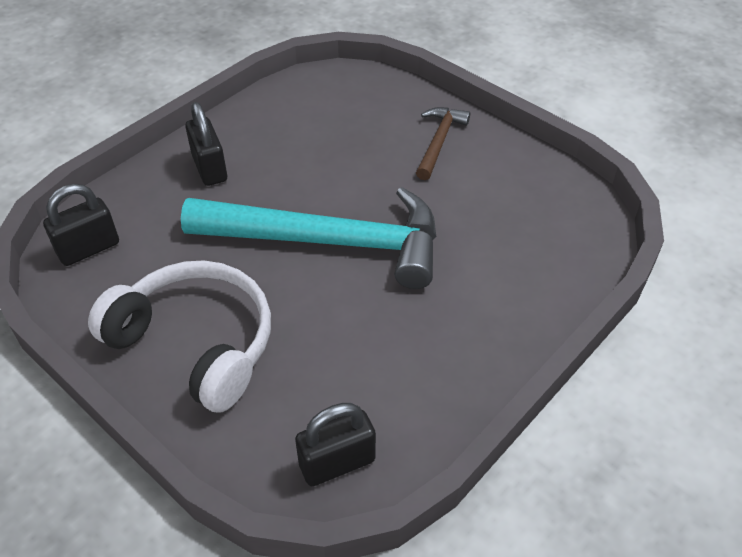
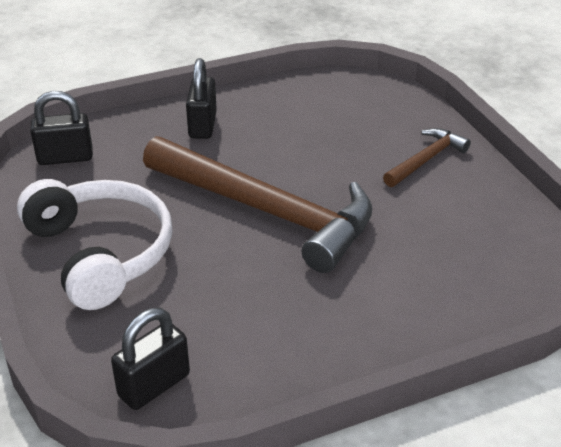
camera: 25 degrees right, 10 degrees down
turquoise hammer [181,187,436,289] -> brown hammer [143,136,373,273]
black padlock [295,403,376,486] -> black padlock turned 45 degrees counterclockwise [111,308,190,410]

